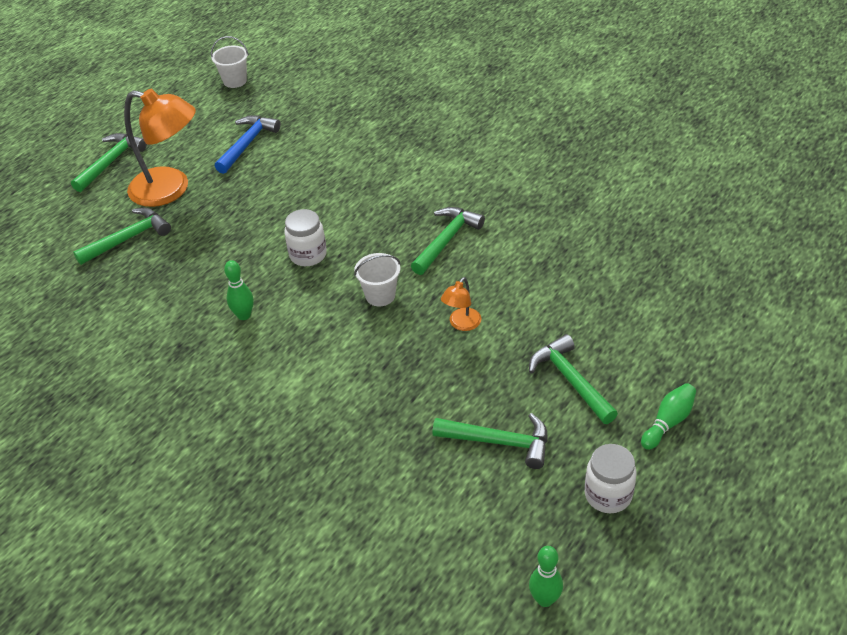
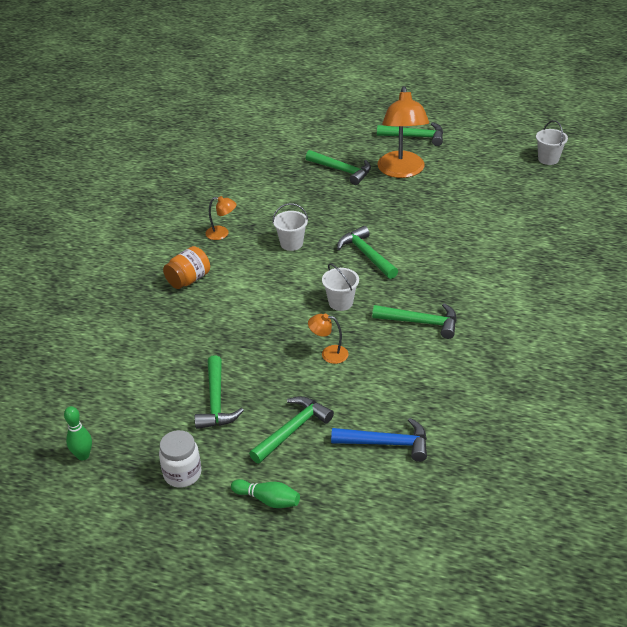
camera: 70 degrees right, 5 degrees down
blue hammer [215,115,281,174] -> blue hammer moved to [331,418,427,462]
green bowling pin [224,260,254,320] -> white bucket [273,203,308,251]
white jar [284,209,327,266] -> green hammer [337,226,398,279]
none -> orange jar [163,246,210,289]
none -> orange lamp [205,196,237,240]

